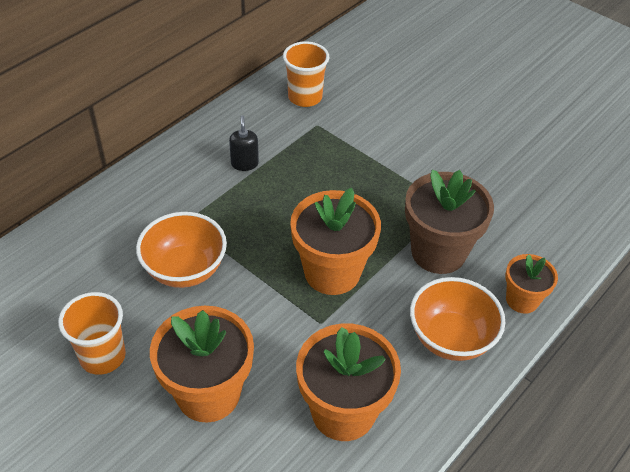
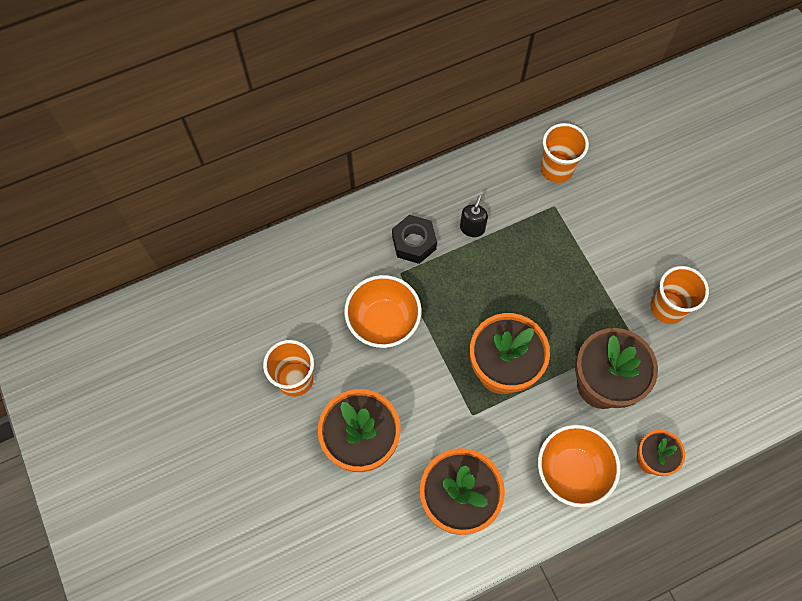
camera: 25 degrees right, 20 degrees up
none -> black nut [392,215,437,264]
none -> orange cup [651,266,709,324]

